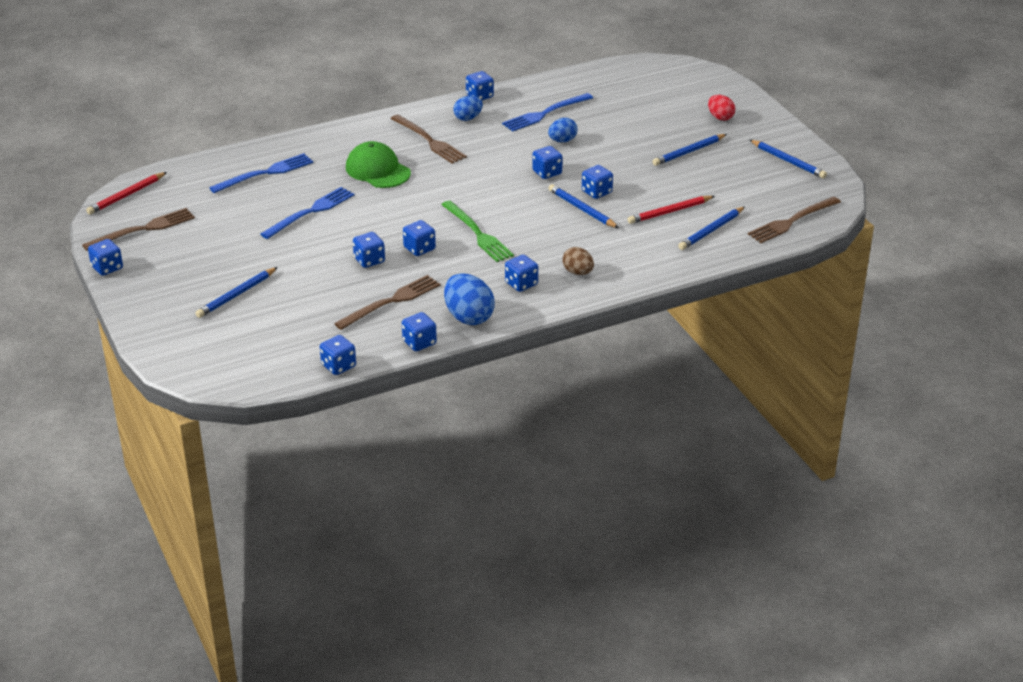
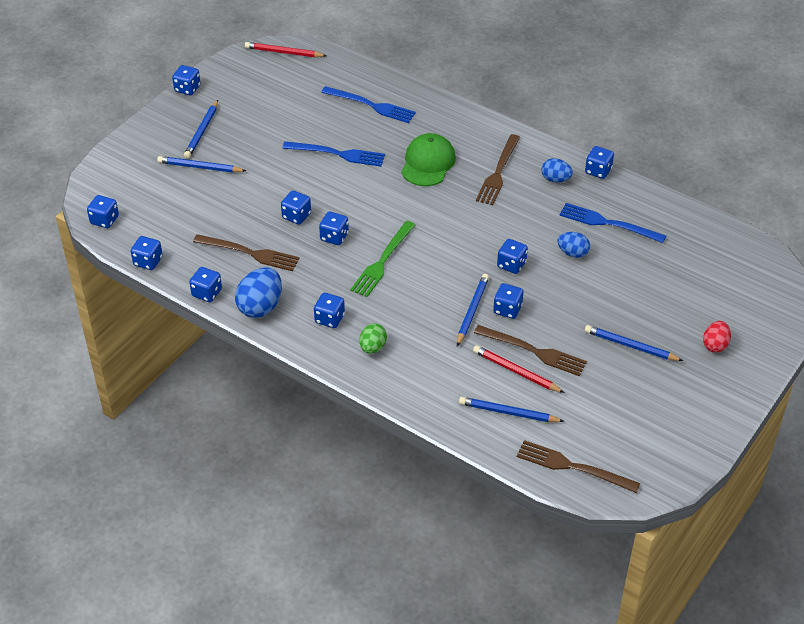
camera: 60 degrees right, 10 degrees up
brown fork [82,208,195,251] -> brown fork moved to [474,325,587,376]
brown egg [563,247,594,275] -> green egg [360,323,387,354]
blue pencil [750,140,827,178] -> blue pencil moved to [184,100,218,159]
none -> blue dice [87,195,119,228]

